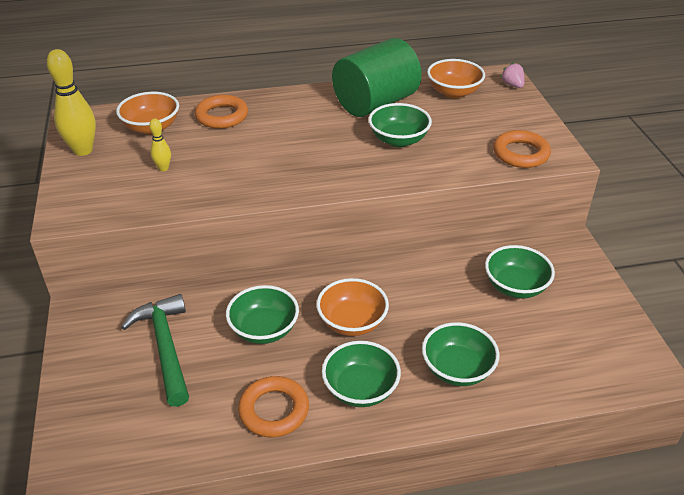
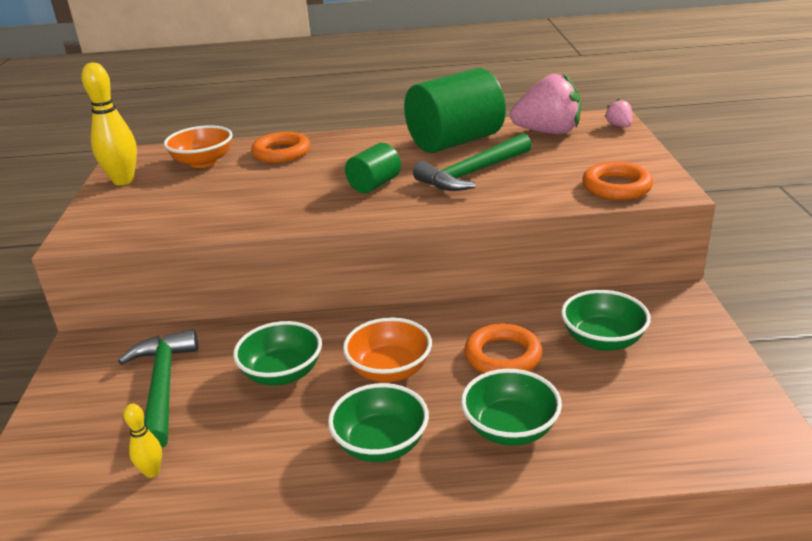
camera: 10 degrees right, 10 degrees down
yellow bowling pin [149,119,171,171] -> yellow bowling pin moved to [124,404,162,478]
orange ring [238,376,309,437] -> orange ring moved to [464,324,542,373]
green bowl [368,103,432,147] -> green hammer [413,133,532,191]
orange bowl [427,59,485,98] -> pink strawberry [510,73,581,134]
none -> green cylinder [345,143,401,193]

